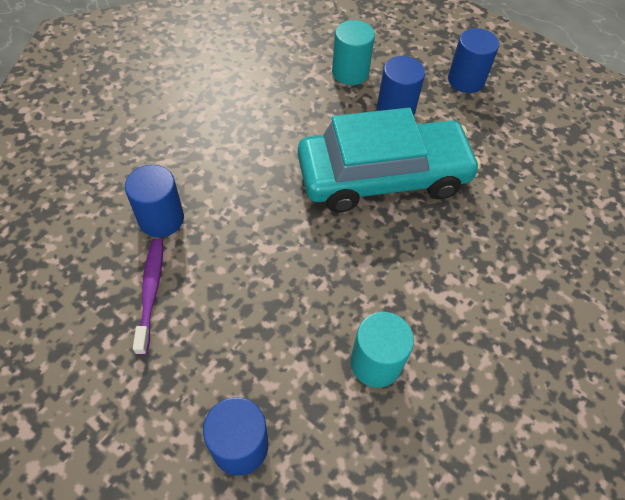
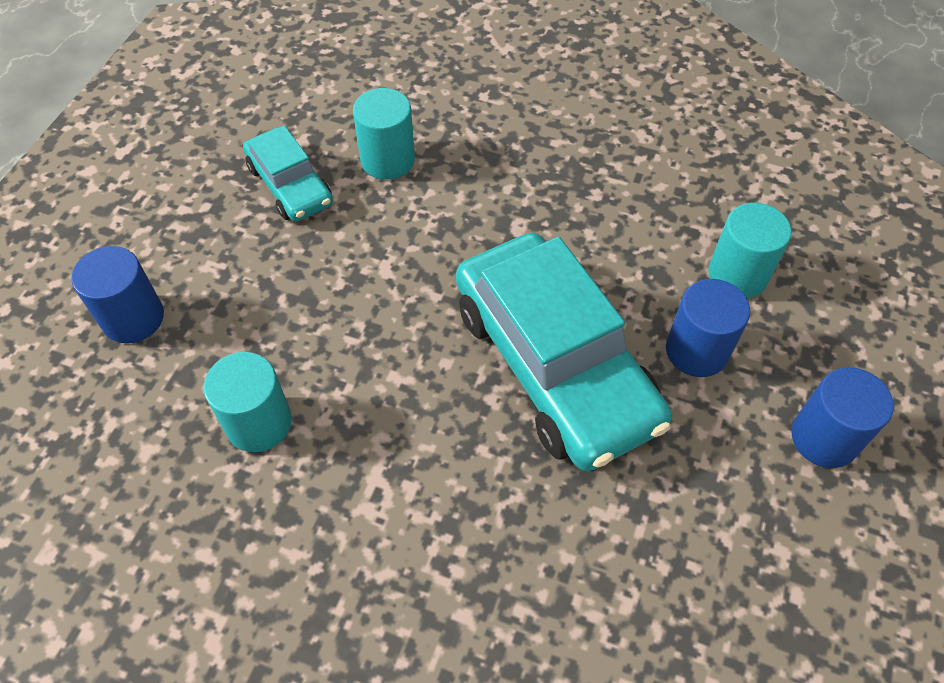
camera: 75 degrees right, 0 degrees up
blue cylinder [125,165,184,237] -> turquoise cylinder [353,88,415,180]
purple toothbrush [133,238,163,355] -> turquoise car [243,126,333,222]

